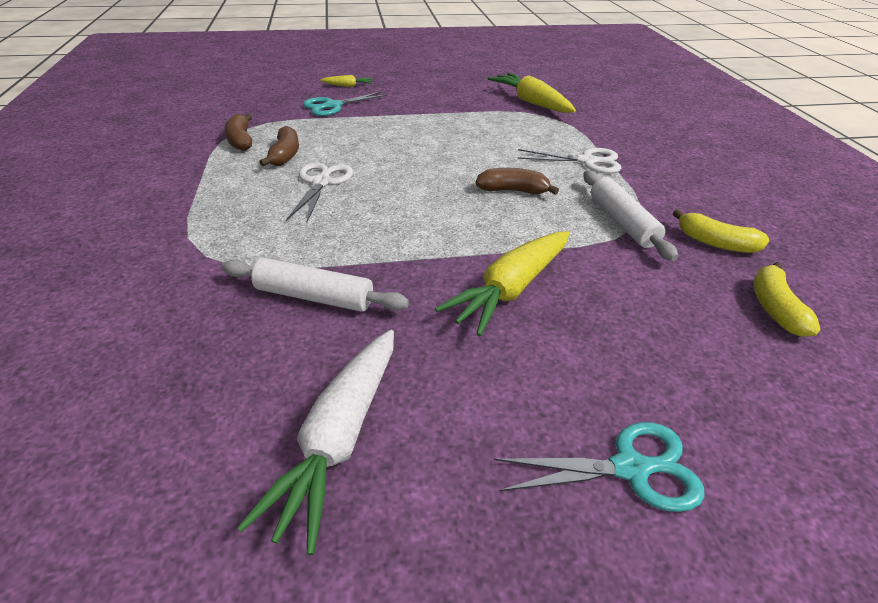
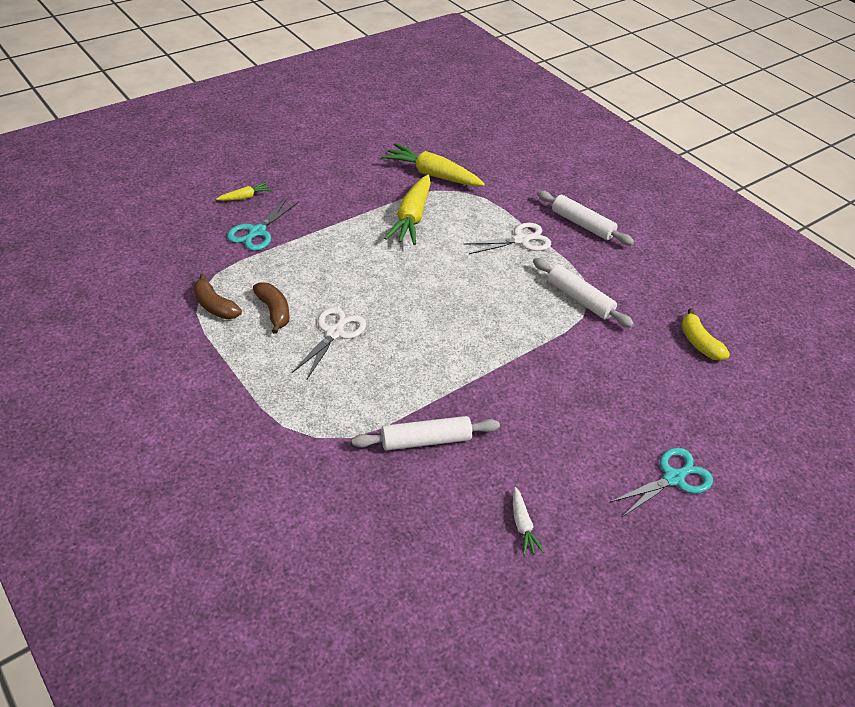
camera: 30 degrees left, 5 degrees up
white carrot [237,330,394,555] -> white carrot [513,487,544,555], size x0.48
white scissors [287,162,353,223] -> white scissors turned 45 degrees clockwise [292,307,366,379]
yellow carrot [435,231,569,336] -> yellow carrot moved to [384,175,431,245]
brown banana [476,168,559,195] -> none
yellow banana [673,209,770,253] -> none
none -> white rolling pin [537,190,634,245]

